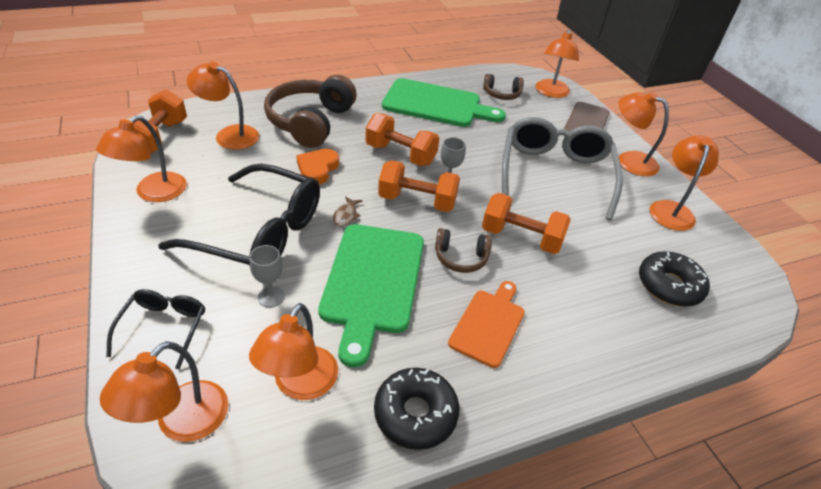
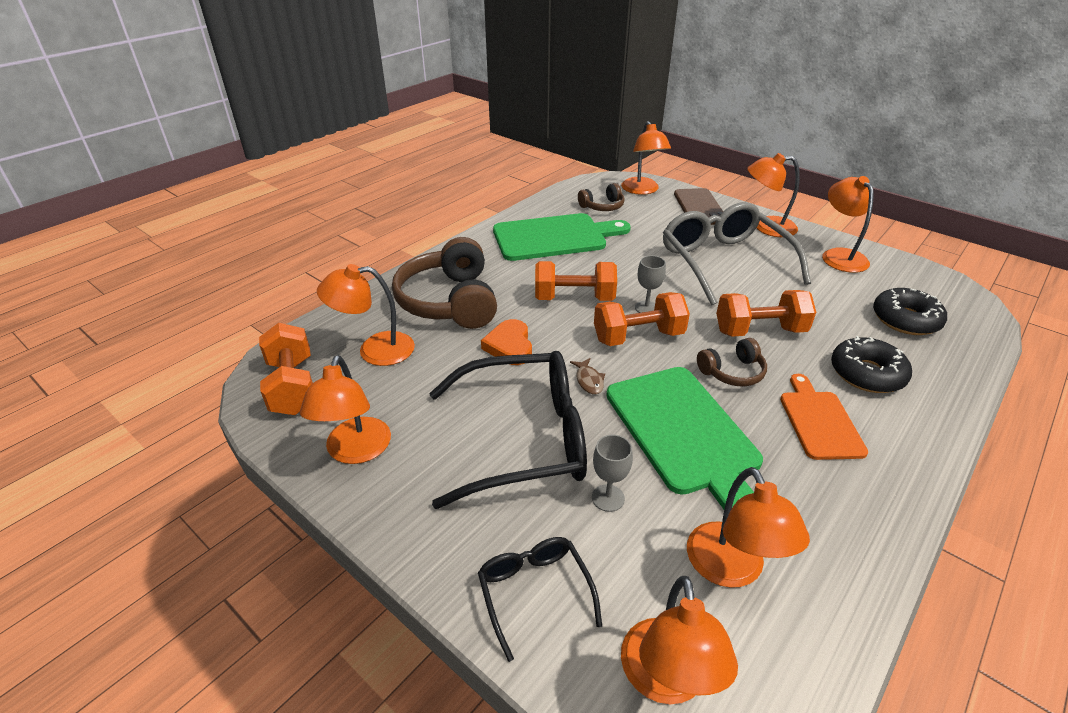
camera: 25 degrees left, 5 degrees down
black donut [374,368,459,450] -> black donut moved to [831,336,912,393]

